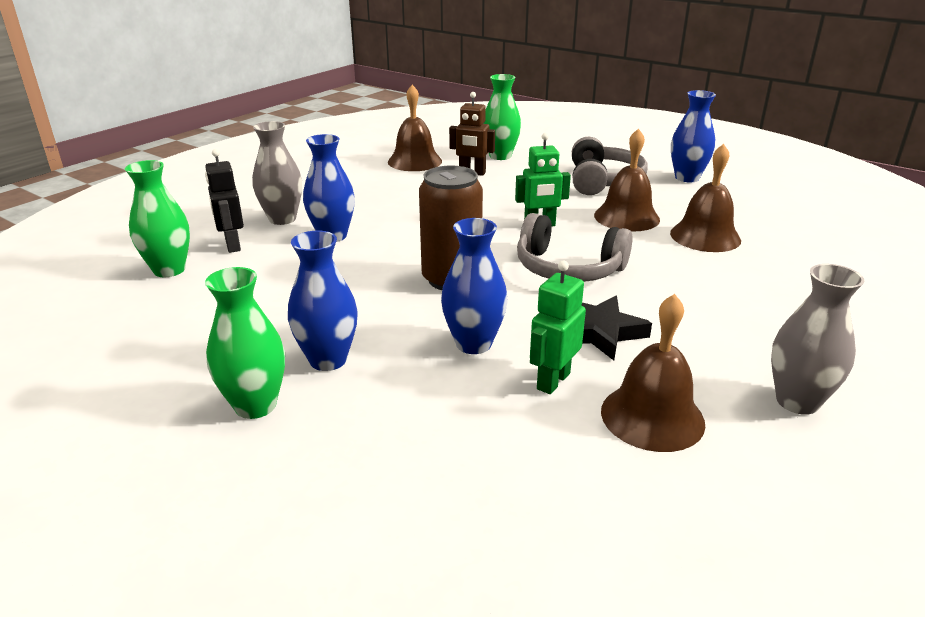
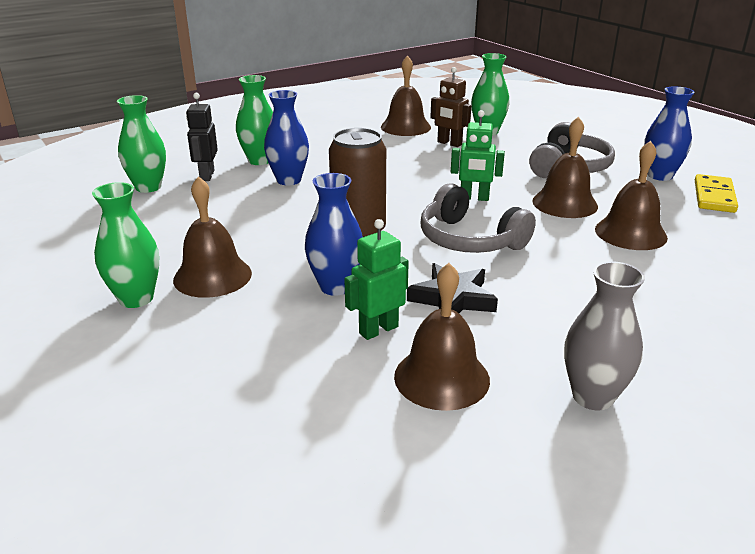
camera: 20 degrees right, 0 degrees up
grey vase [252,121,302,225] -> green vase [236,75,273,165]
blue vase [288,231,358,371] -> brown bell [173,176,252,298]
none -> yellow domino [695,174,738,213]

